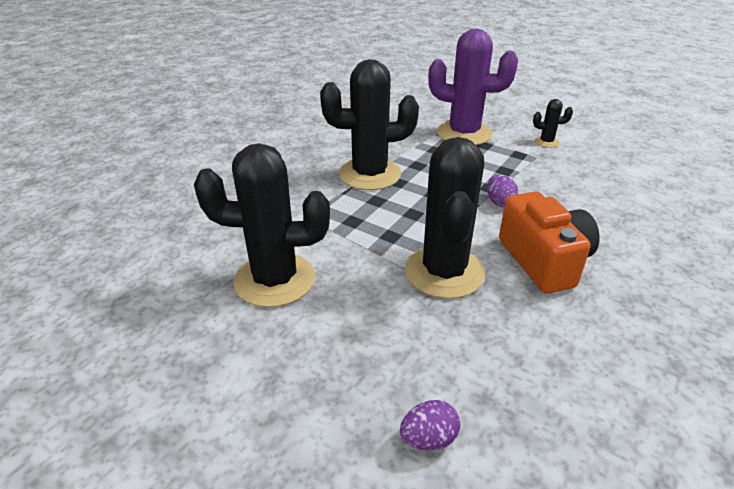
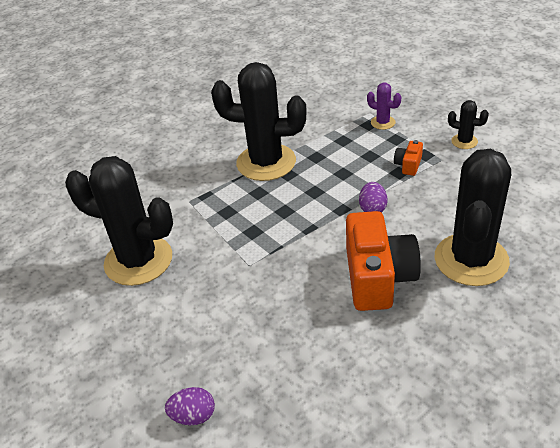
camera: 20 degrees right, 5 degrees up
black cactus [405,137,485,299] -> black cactus moved to [434,149,511,286]
purple cactus [428,29,518,145] -> purple cactus [367,83,401,130], size x0.43
none -> orange camera [394,140,423,176]

